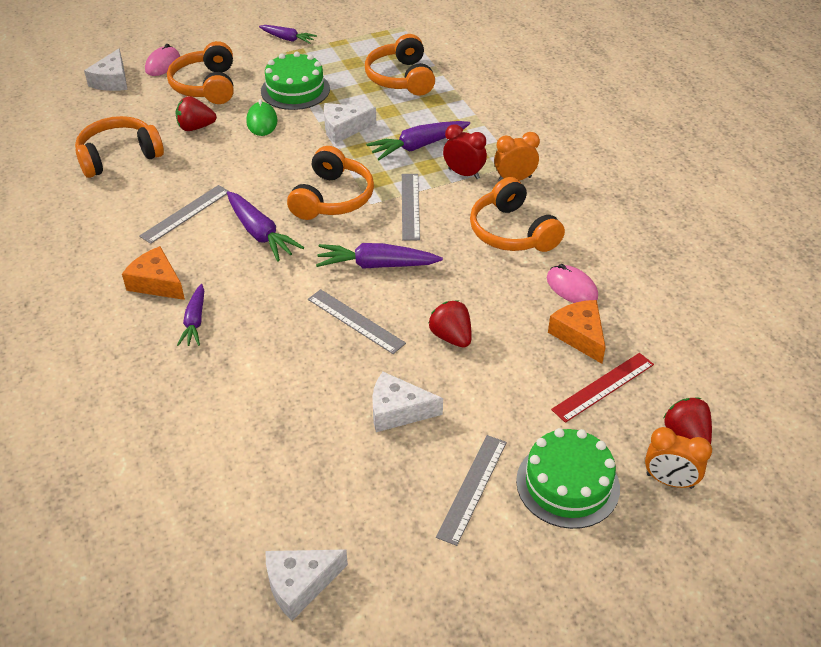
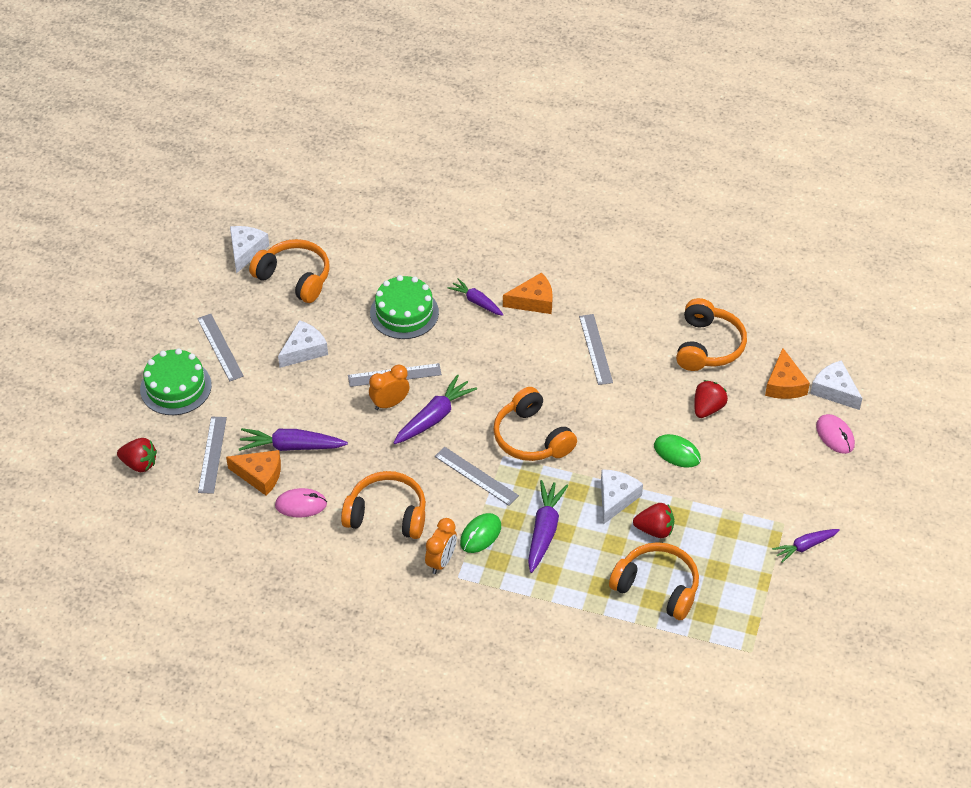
camera: 130 degrees right, 5 degrees up
orange headphones [167,41,234,104] -> orange headphones moved to [249,239,330,303]
purple carrot [227,191,304,262] -> purple carrot moved to [239,428,348,451]
green cake [261,52,330,110] -> green cake moved to [370,275,439,339]
red strawberry [428,300,472,347] -> red strawberry moved to [633,503,674,538]
red clock [443,124,487,179] -> green mouse [460,513,501,553]
red ruler [551,353,654,423] -> grey ruler [198,417,227,494]
orange clock [645,427,712,489] -> orange clock moved to [369,365,409,410]
none -> orange cheese [765,348,810,399]

